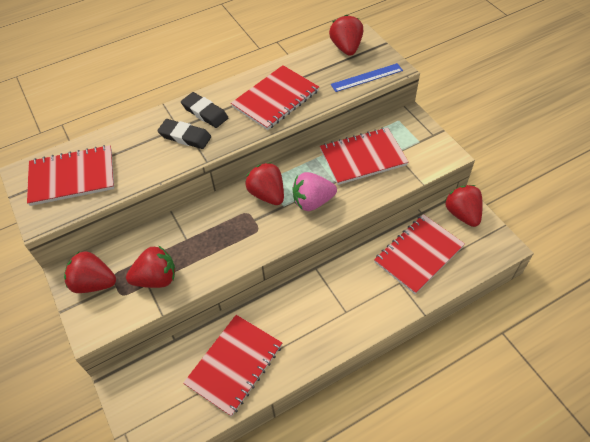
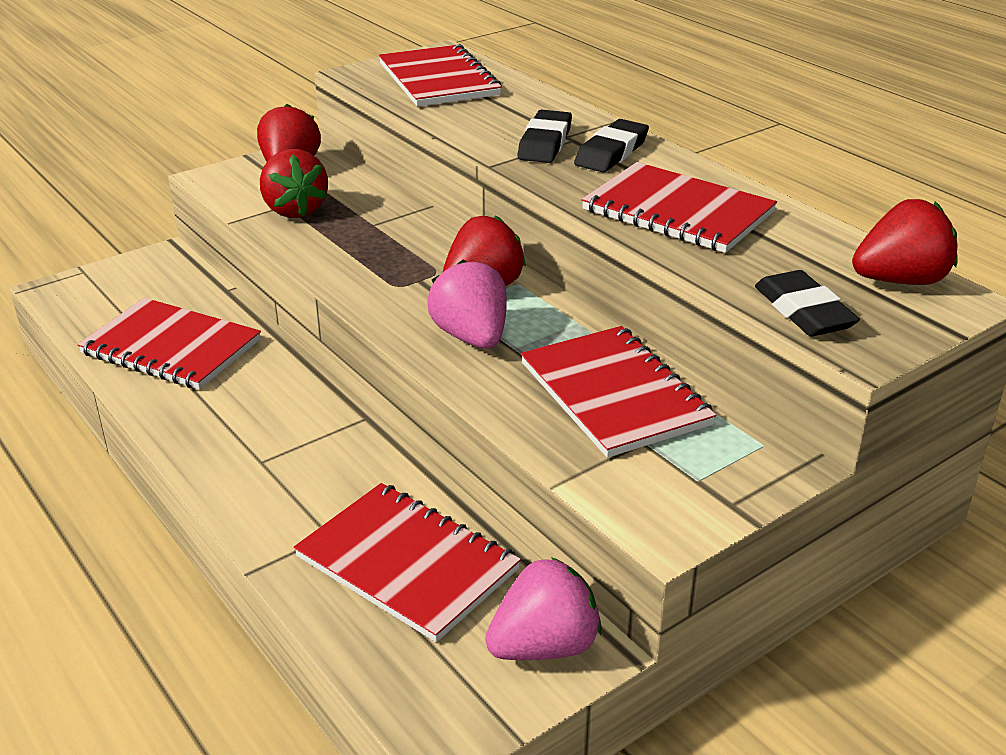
camera: 80 degrees right, 20 degrees down
blue ruler [331,63,403,92] -> black eraser [755,270,860,336]
red strawberry [445,185,483,227] -> pink strawberry [485,557,602,660]

